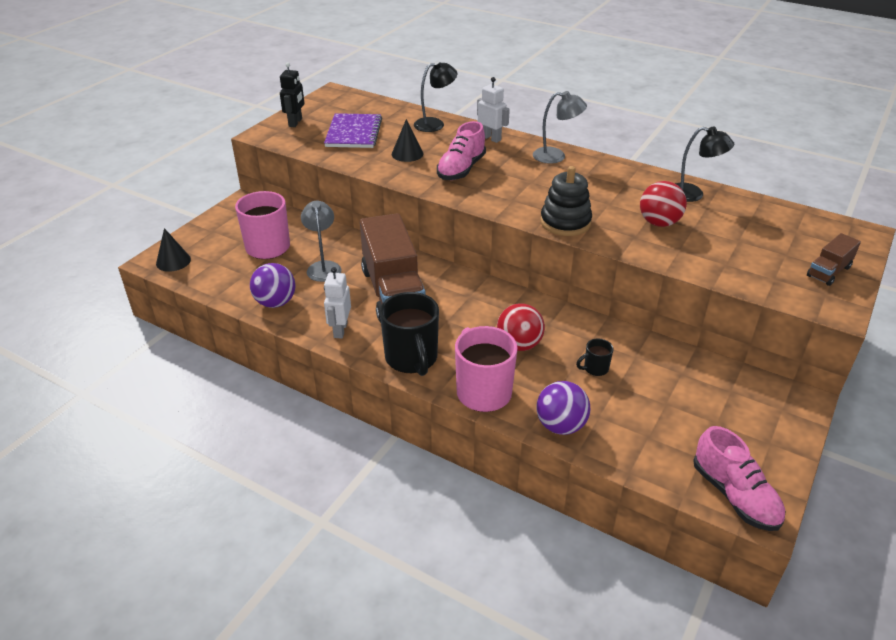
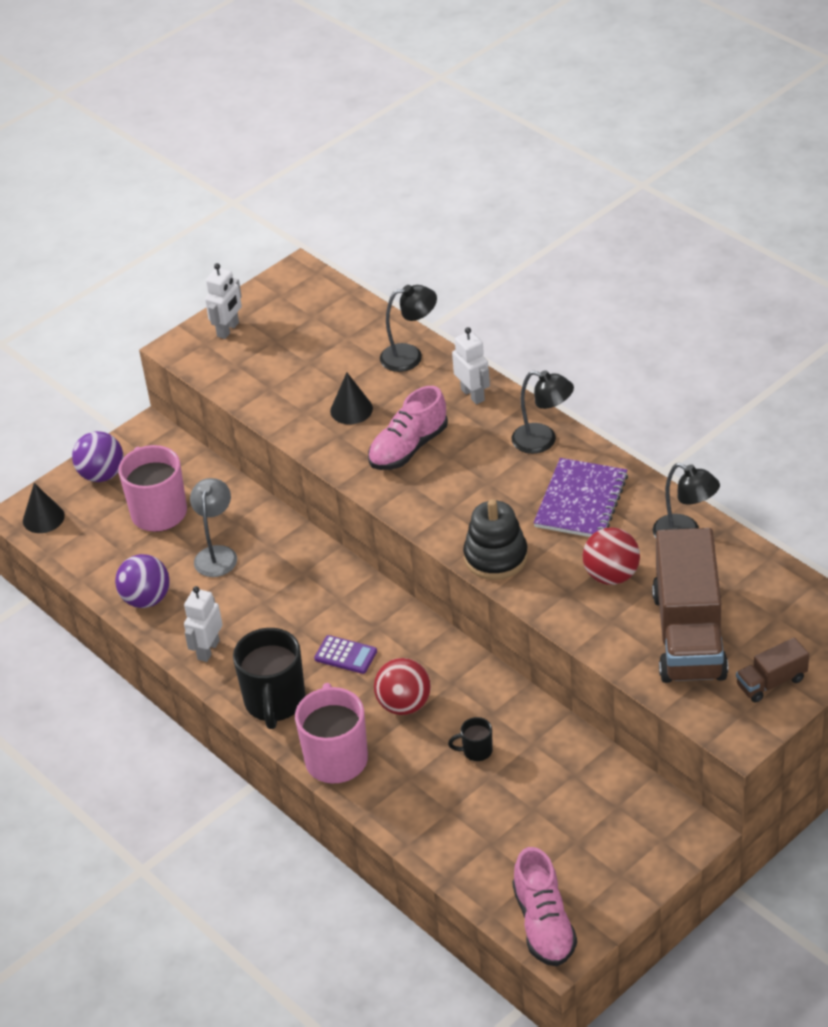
camera: 20 degrees right, 5 degrees up
black robot [280,63,304,127] -> white robot [205,263,242,339]
purple notebook [324,113,382,148] -> purple notebook moved to [533,458,628,537]
brown truck [360,213,425,323] -> brown truck moved to [652,528,728,683]
grey lamp [533,91,587,164] -> black lamp [512,370,574,454]
purple ball [536,381,590,435] -> purple ball moved to [72,431,123,482]
none -> purple calculator [314,635,377,674]

